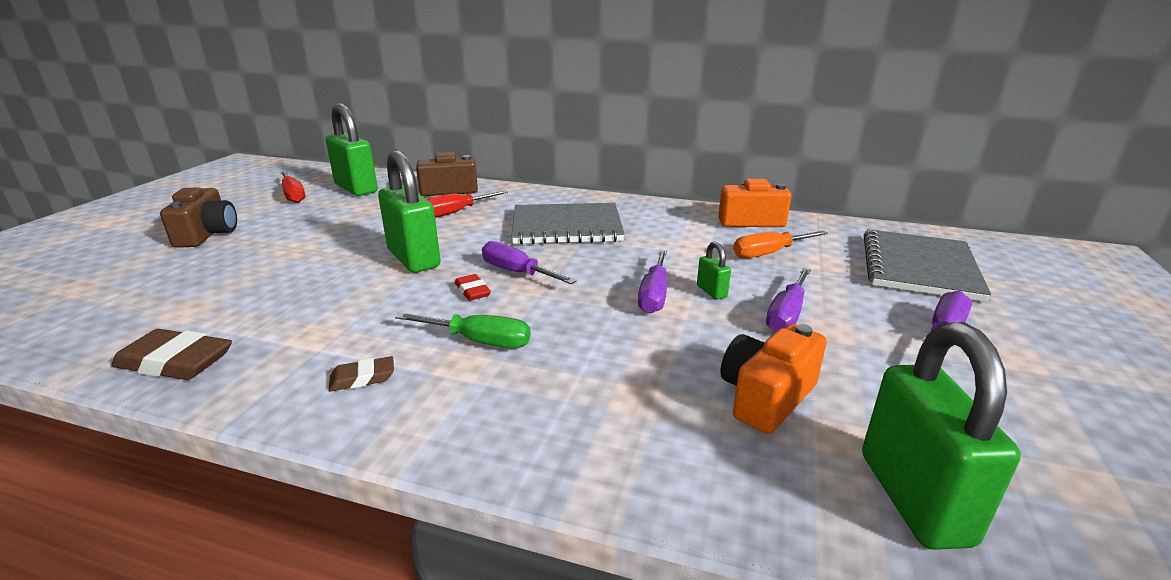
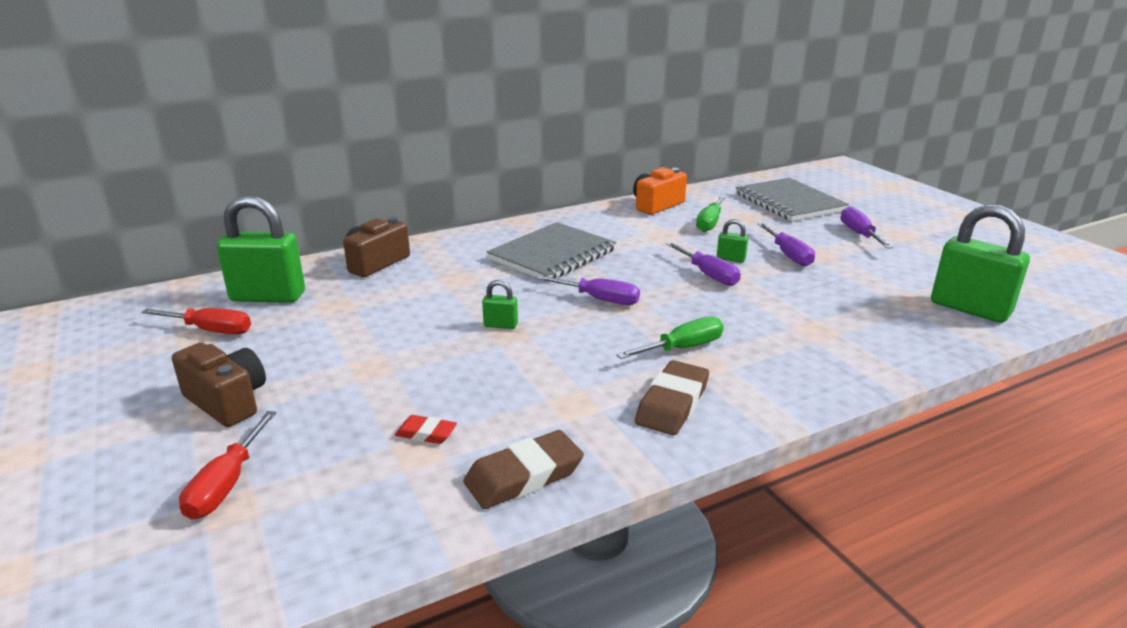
camera: 45 degrees left, 0 degrees up
brown eraser [329,356,394,391] -> brown eraser [635,360,709,435], size x1.80
green padlock [378,150,441,273] -> green padlock [482,280,518,329], size x0.44
red screwdriver [427,190,508,218] -> red screwdriver moved to [179,411,276,520]
red eraser [455,274,491,301] -> red eraser moved to [395,415,457,444]
purple screwdriver [482,241,576,284] -> purple screwdriver turned 150 degrees counterclockwise [536,275,640,305]
orange camera [720,324,827,434] -> none
orange screwdriver [733,230,828,258] -> green screwdriver [696,196,726,232]

